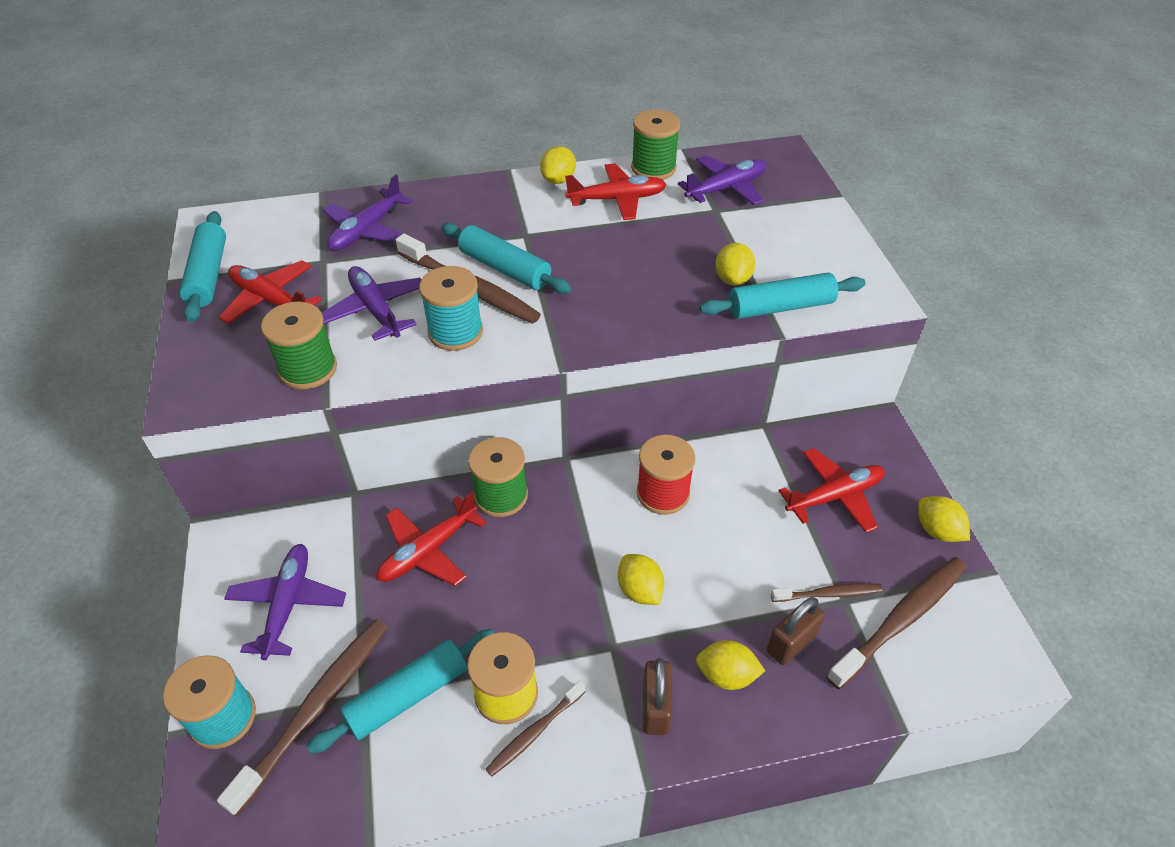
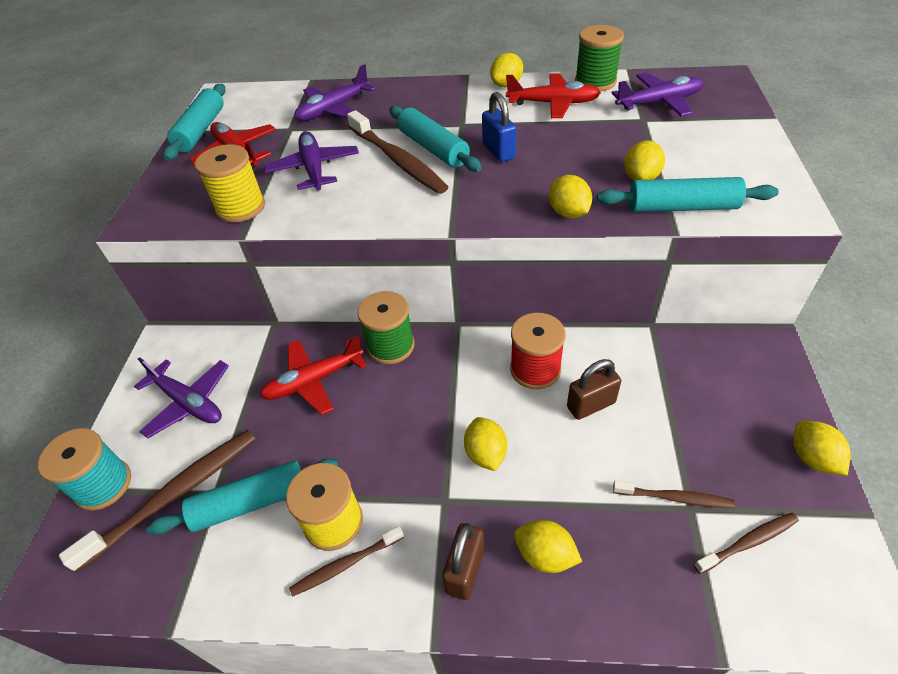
camera: 20 degrees right, 0 degrees up
purple plane [224,544,346,660] -> purple plane turned 105 degrees clockwise [134,357,229,438]
green spool [261,301,337,389] -> yellow spool [195,144,265,223]
turquoise spool [419,266,483,351] -> none
brown padlock [767,597,825,665] -> brown padlock moved to [567,359,621,420]
red plane [779,448,885,533] -> none
brown toothbrush [826,557,967,689] -> brown toothbrush [694,513,799,574], size x0.56
none -> blue padlock [482,92,516,162]
none -> yellow lemon [549,175,592,218]

